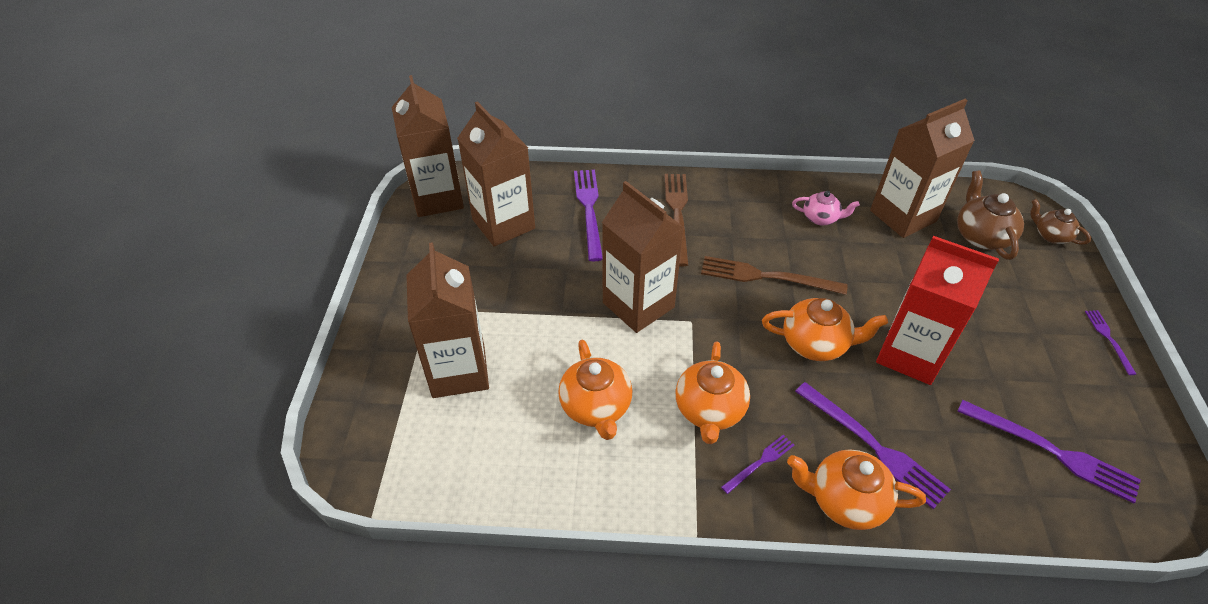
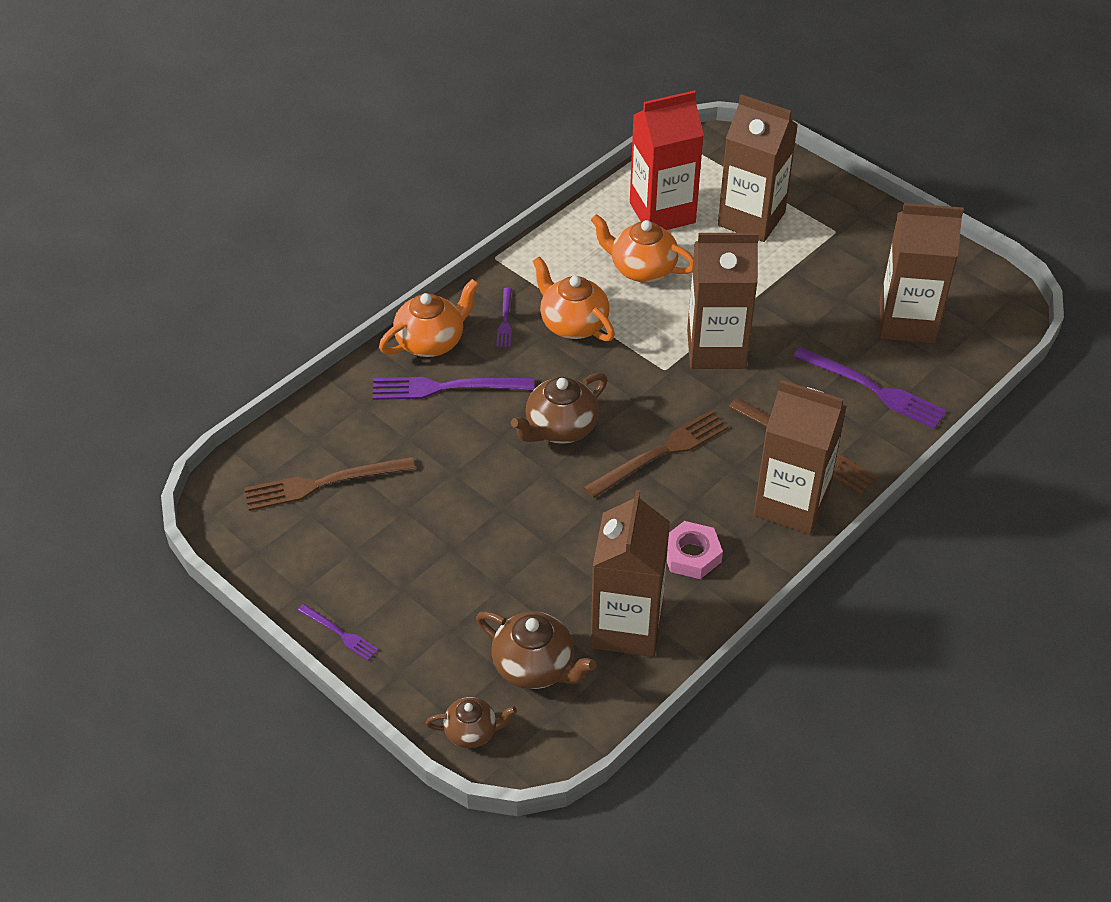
camera: 130 degrees right, 0 degrees up
brown carton [392,75,464,217] -> brown carton moved to [754,380,847,534]
orange teapot [762,298,888,361] -> brown teapot [511,373,608,444]
pink teapot [792,191,860,225] -> pink nut [667,521,723,579]
red carton [876,236,999,385] -> red carton moved to [630,90,704,230]
purple fork [957,400,1141,504] -> brown fork [244,456,415,511]

